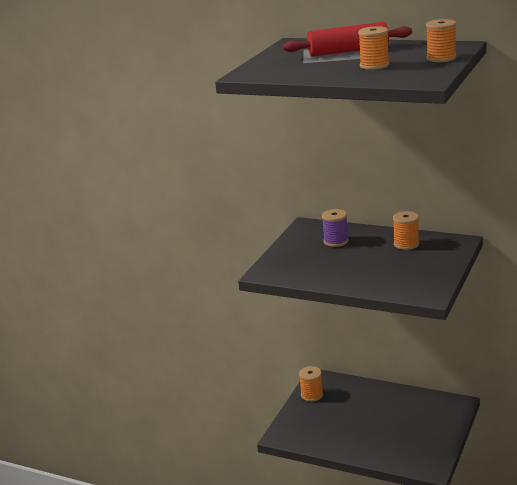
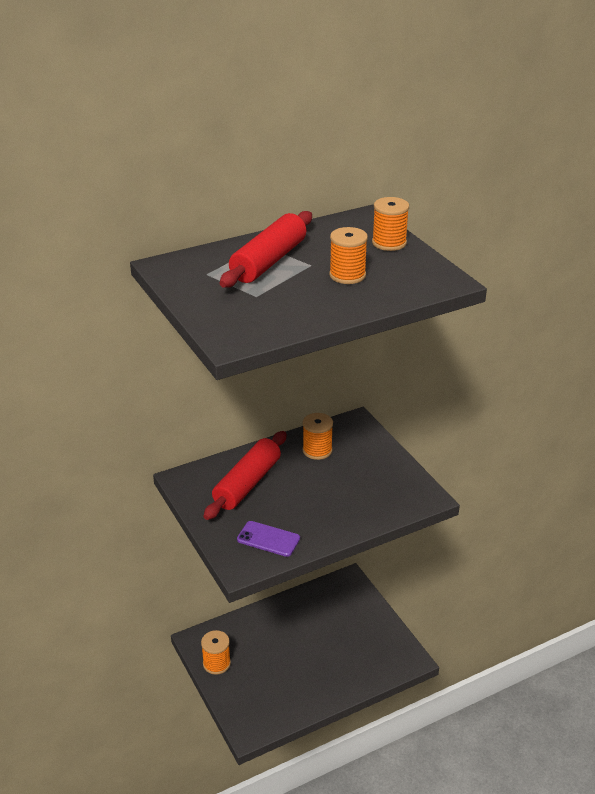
camera: 55 degrees left, 10 degrees up
purple spool [322,209,348,247] -> red rolling pin [204,431,287,520]
none -> purple phone [237,521,300,557]

